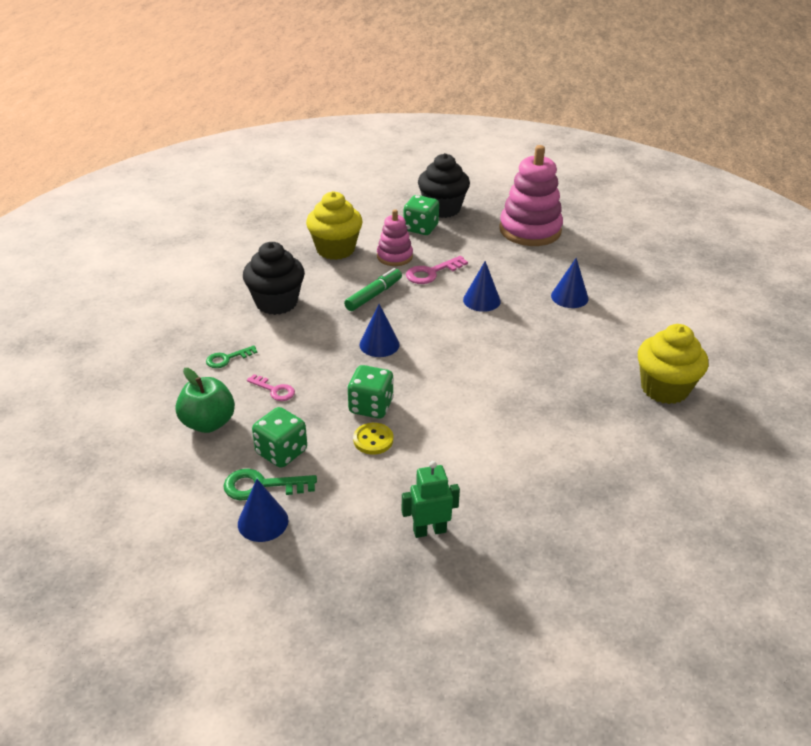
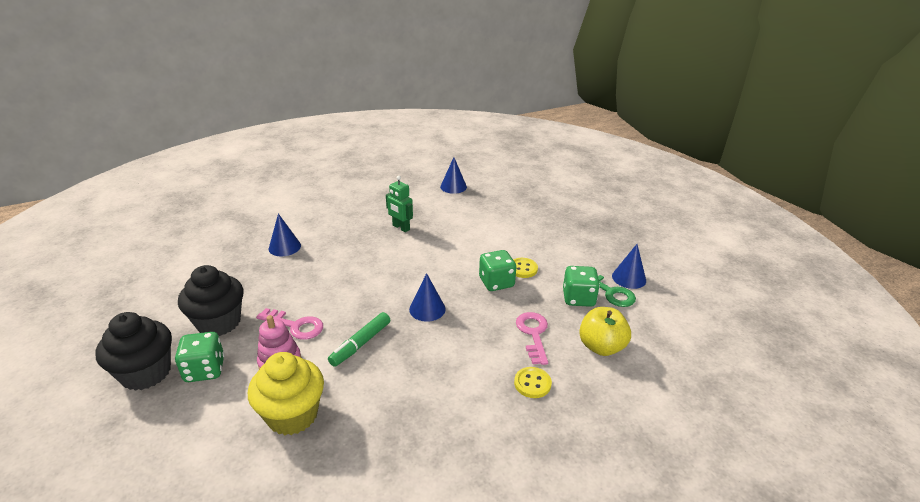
camera: 125 degrees left, 5 degrees down
green apple [175,368,235,433] -> yellow apple [579,307,631,356]
green key [206,345,258,368] -> yellow button [514,367,552,398]
black cupcake [243,242,305,315] -> black cupcake moved to [178,265,243,336]
pink key [247,374,295,401] -> pink key [516,312,548,365], size x1.50
green marker [344,268,402,311] -> green marker turned 60 degrees counterclockwise [328,312,390,367]
green robot [402,461,460,538] -> green robot moved to [386,176,413,232]
blue cone [463,261,501,312] -> blue cone moved to [440,157,467,194]
pink stacking toy [499,145,563,246] -> none
yellow cupcake [638,324,709,404] -> none

